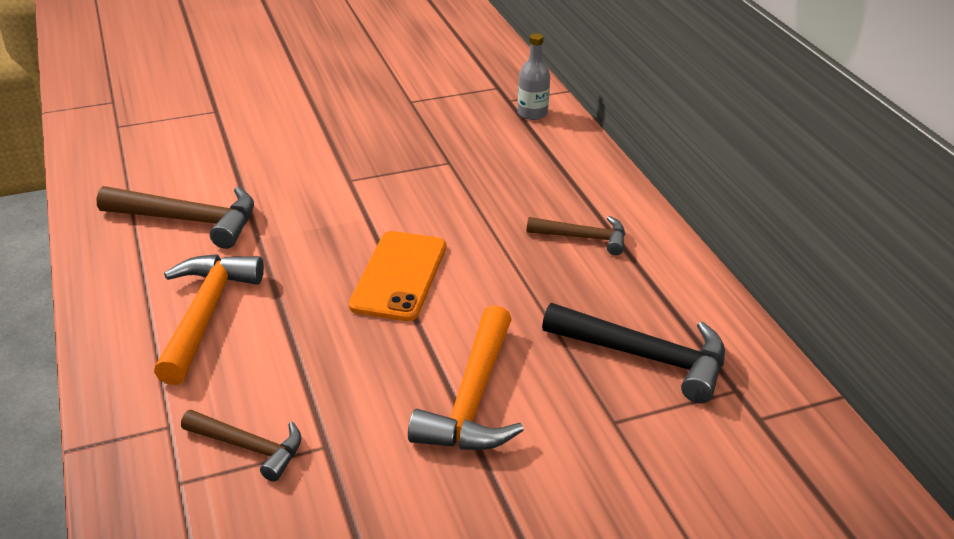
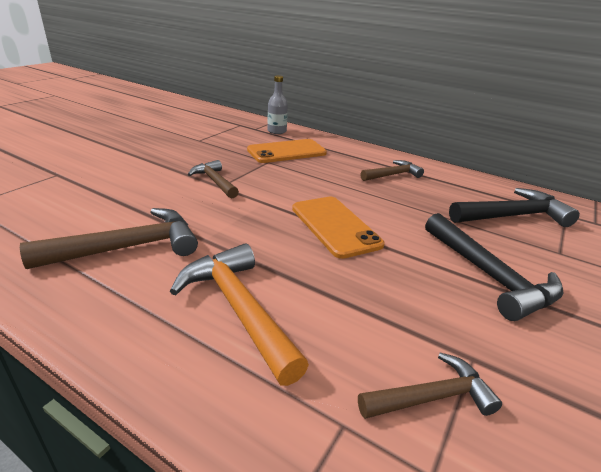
camera: 40 degrees left, 5 degrees down
orange hammer [408,305,524,450] -> black hammer [425,213,564,321]
none -> brown hammer [188,160,239,199]
none -> orange phone [247,139,327,163]

